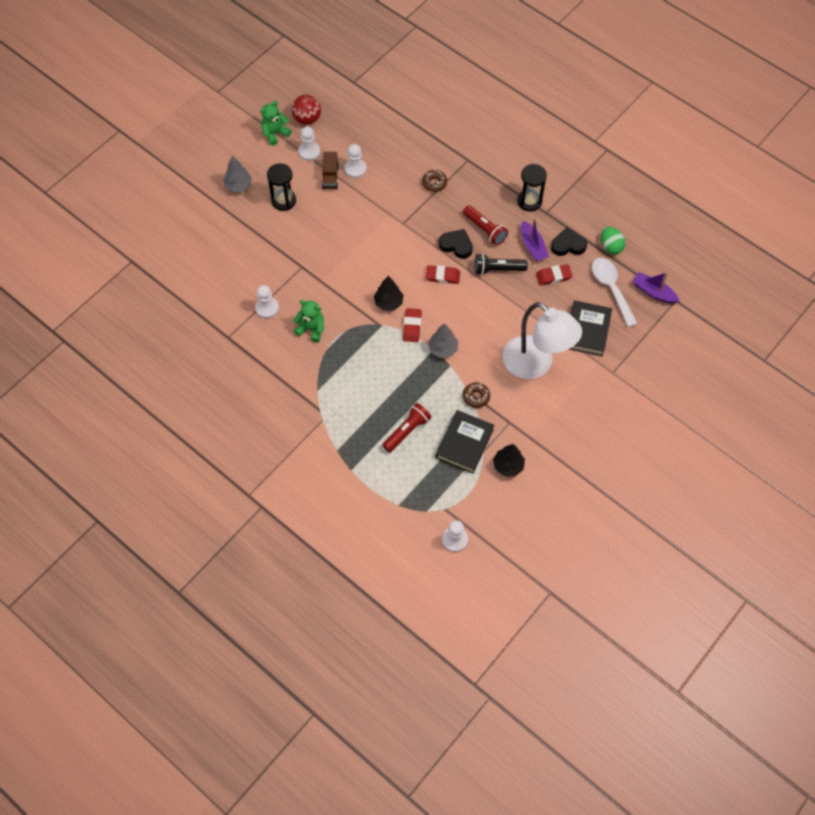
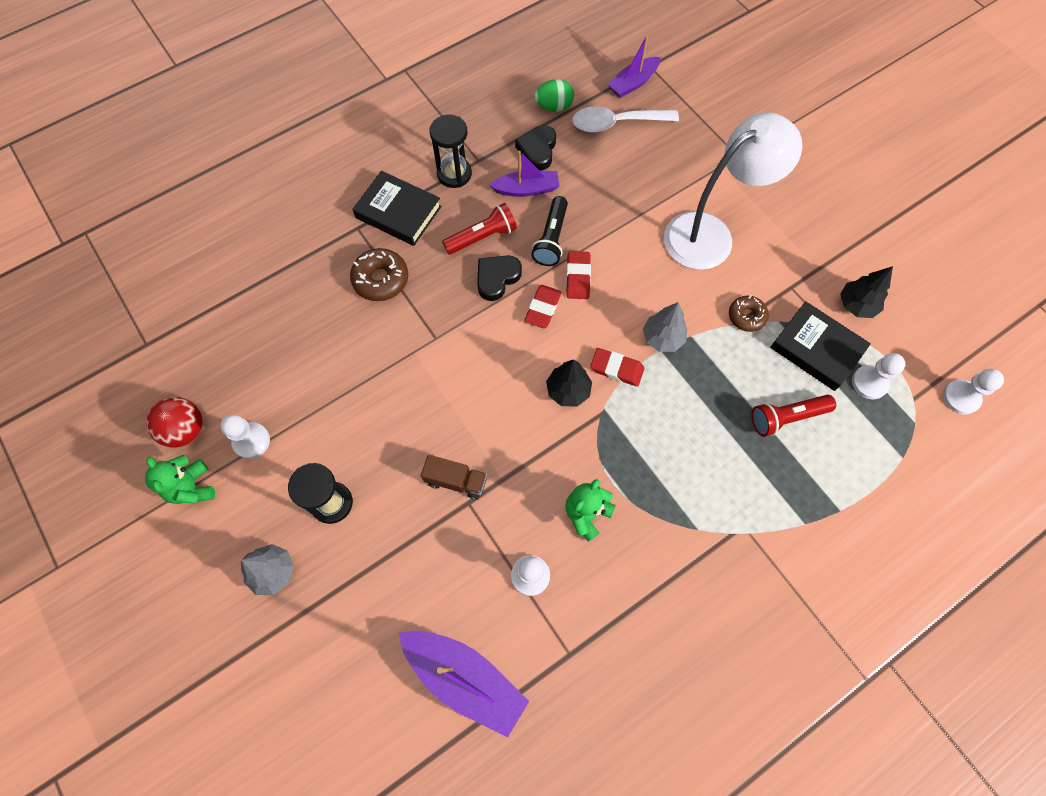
camera: 75 degrees left, 5 degrees up
brown truck [322,152,339,190] -> brown truck moved to [421,455,487,500]
white pawn [345,144,367,178] -> white pawn moved to [852,353,906,399]
red flashlight [382,403,431,452] -> red flashlight turned 75 degrees counterclockwise [751,395,836,437]
brown donut [422,169,447,192] -> brown donut [350,248,408,301], size x1.51
red eraser [536,264,573,286] -> red eraser moved to [566,251,591,299]
black book [569,300,612,356] -> black book moved to [352,171,442,246]
none -> purple boat [399,631,529,737]

